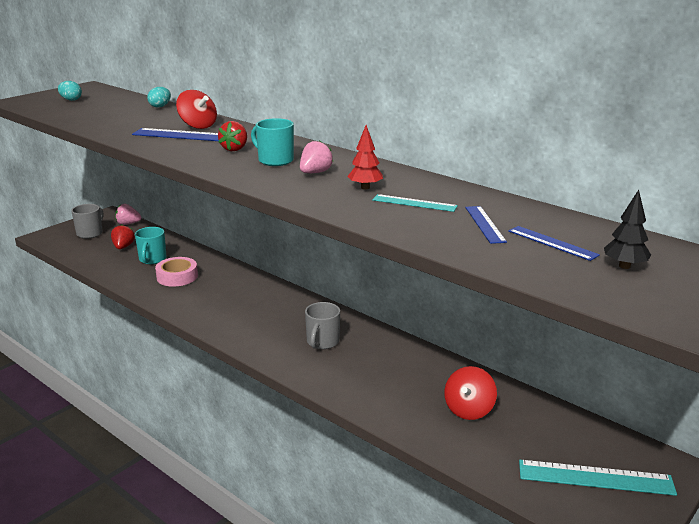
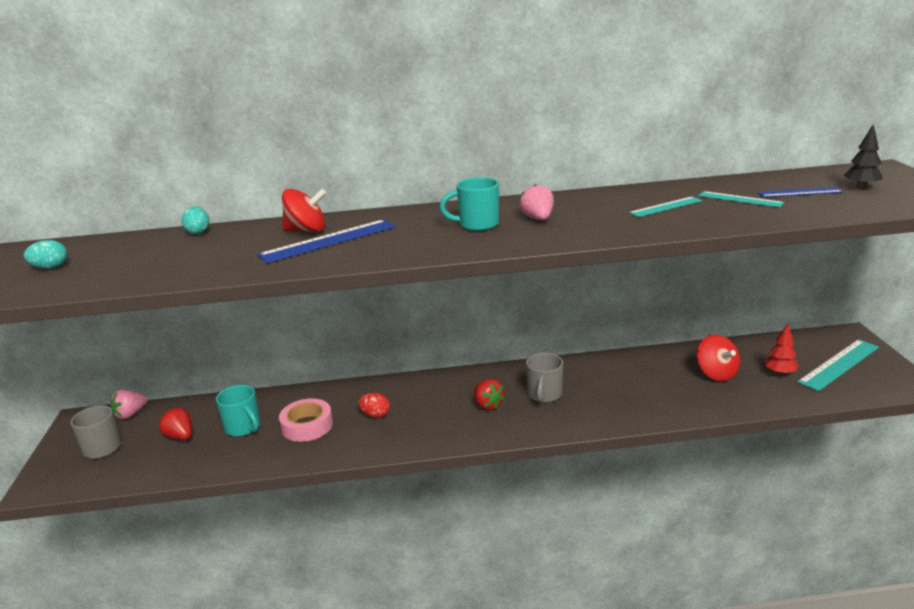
camera: 45 degrees left, 0 degrees up
red strawberry [218,121,247,151] -> red strawberry moved to [474,379,505,410]
grey mug [305,302,340,349] -> grey mug turned 45 degrees clockwise [526,353,563,403]
red tree [347,125,383,189] -> red tree moved to [765,323,799,376]
blue ruler [465,206,507,244] -> turquoise ruler [699,191,784,207]
none -> red egg [358,393,390,418]

